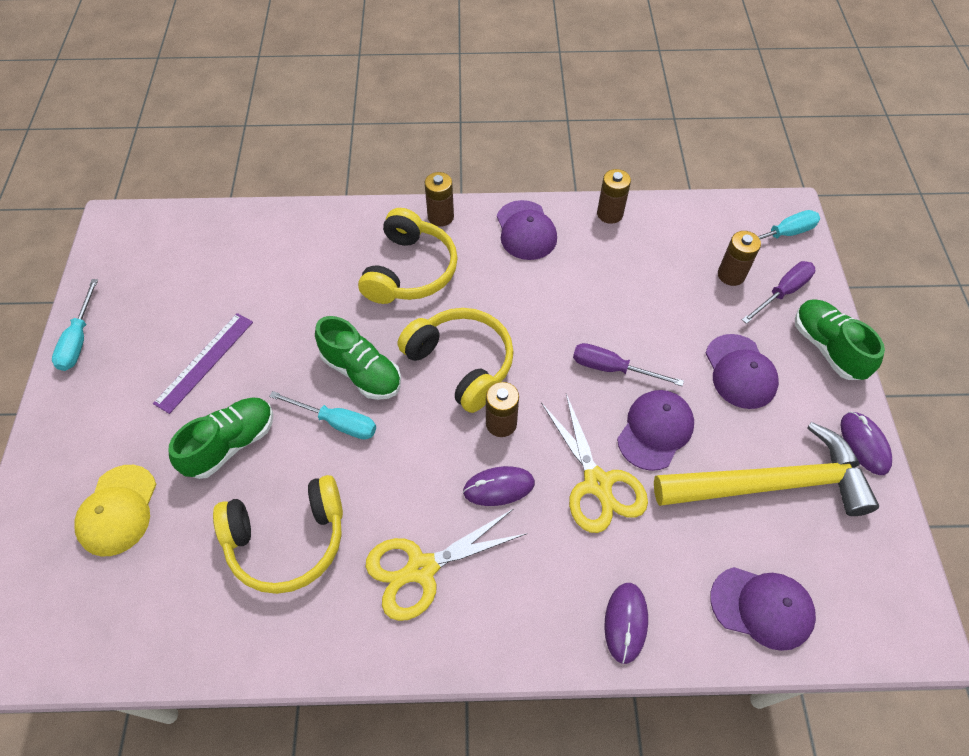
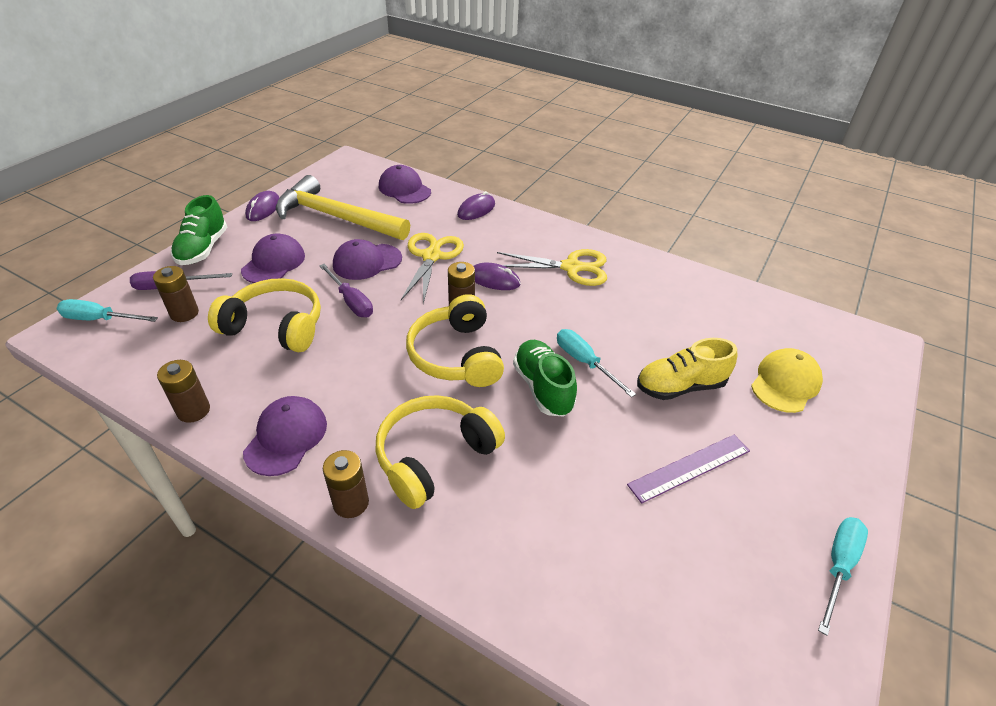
camera: 150 degrees left, 15 degrees down
green shoe [168,397,273,479] -> yellow shoe [637,338,737,400]
yellow headphones [213,475,343,594] -> yellow headphones moved to [208,278,321,352]

